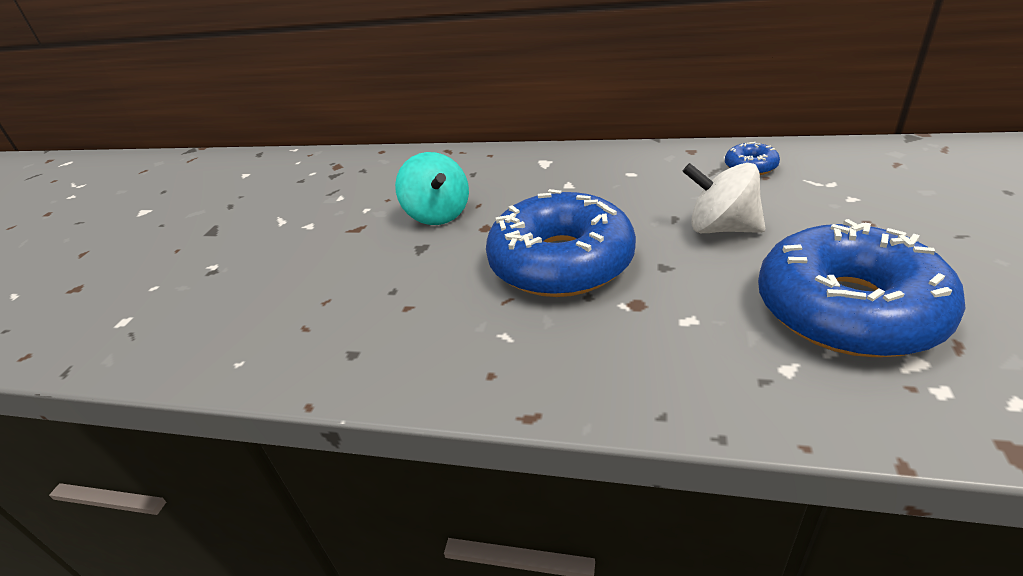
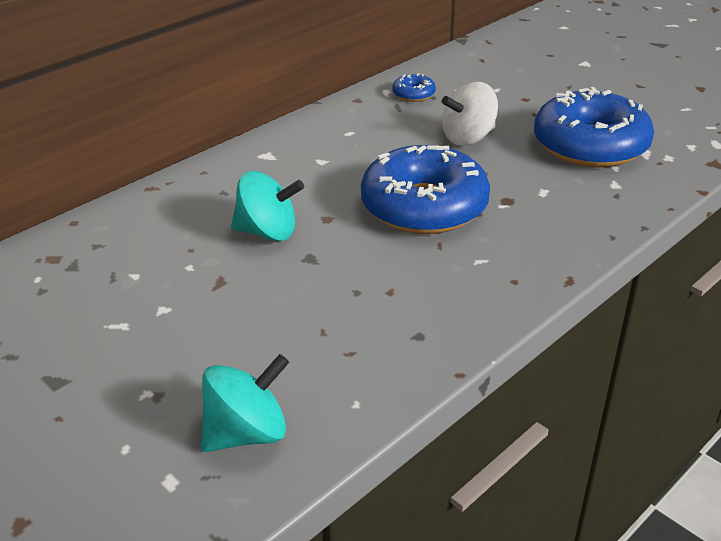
camera: 60 degrees left, 0 degrees up
none -> turquoise spinning top [201,354,289,452]

